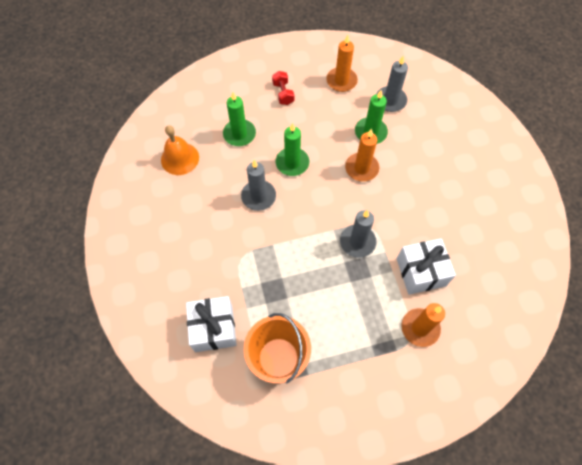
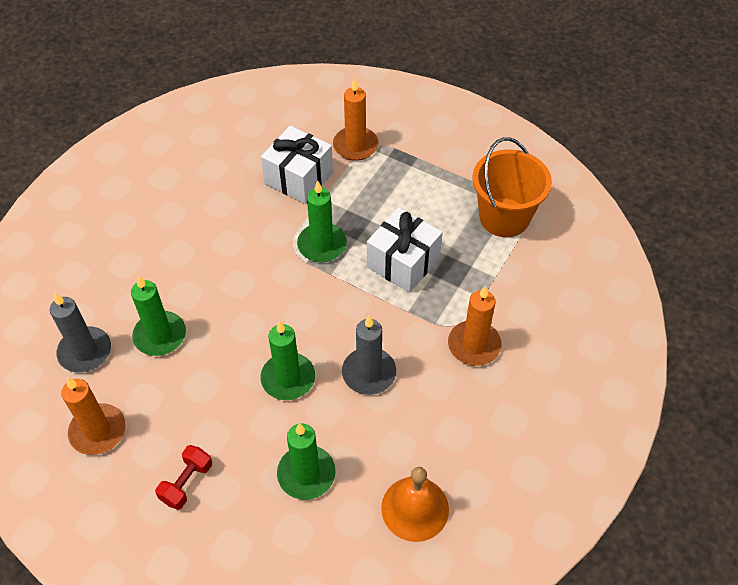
camera: 135 degrees left, 10 degrees down
white gift [186,296,237,352] -> white gift moved to [367,207,443,293]
grey candle [340,210,376,258] -> green candle [297,180,347,262]
orange candle [345,129,379,182] -> orange candle moved to [448,285,502,366]

